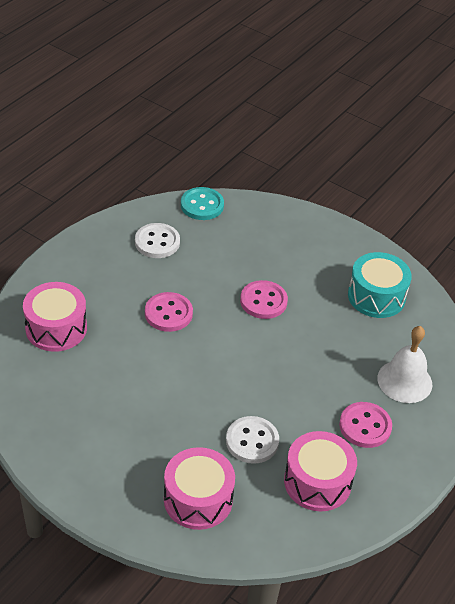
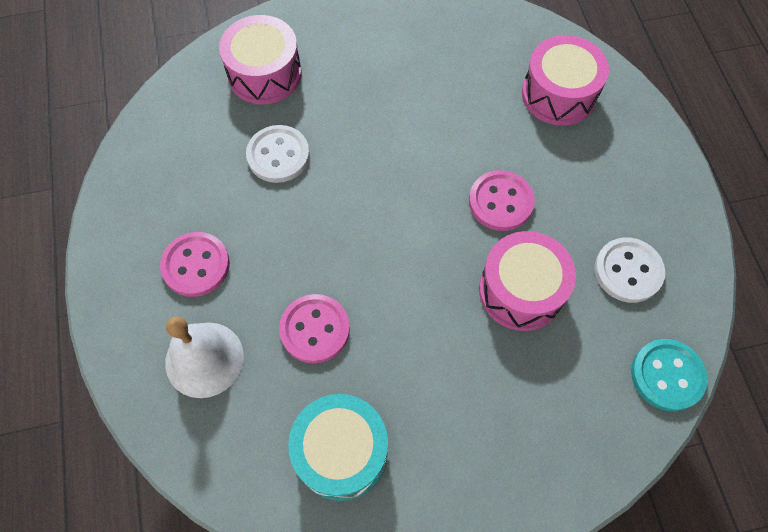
camera: 135 degrees right, 20 degrees up
pink button [240,280,288,319] -> pink button moved to [279,294,350,364]
pink drum [284,431,357,512] -> pink drum moved to [479,231,576,331]

